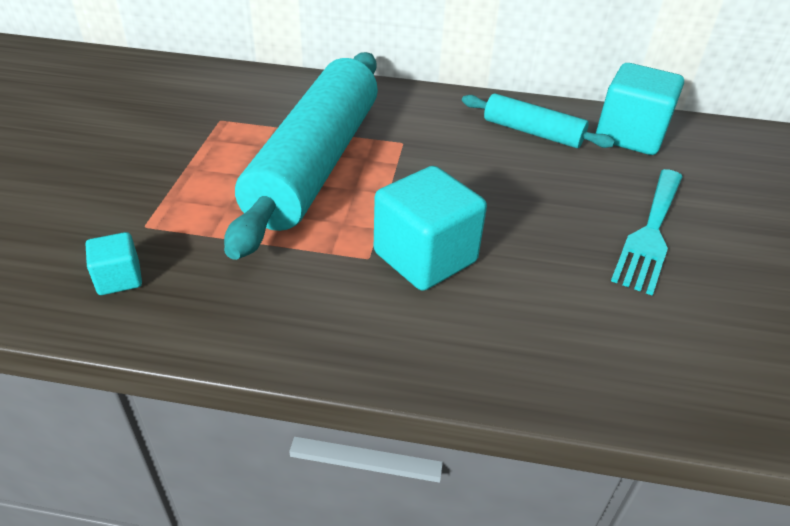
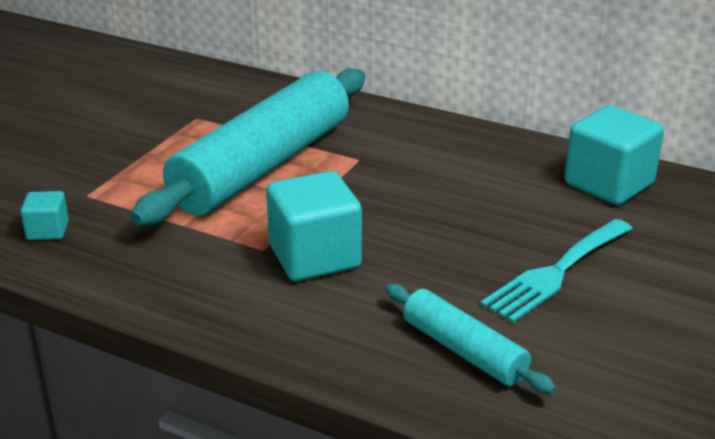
camera: 20 degrees right, 10 degrees down
turquoise rolling pin [462,93,615,148] -> turquoise rolling pin moved to [385,284,556,395]

